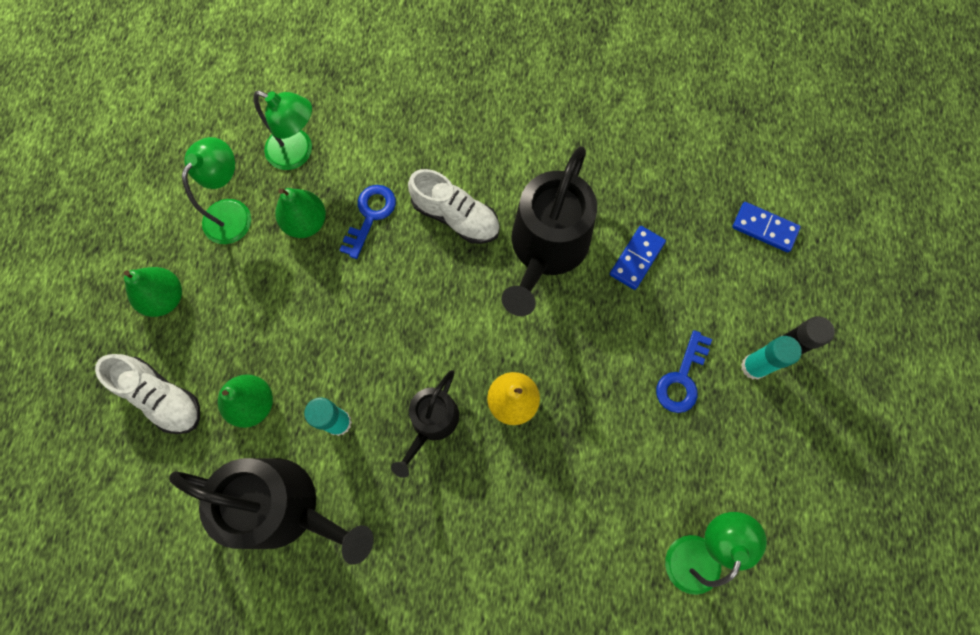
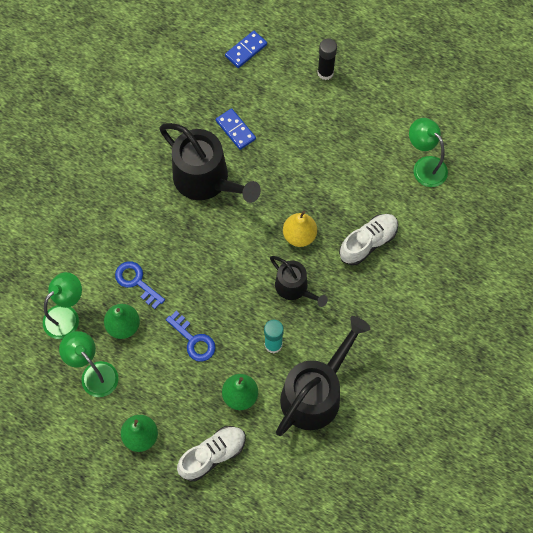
camera: 70 degrees left, 5 degrees down
white shoe [408,169,500,244] -> white shoe moved to [339,214,398,266]
blue key [656,330,712,413] -> blue key moved to [166,311,215,362]
turquoise glue stick [741,336,802,380] -> none

